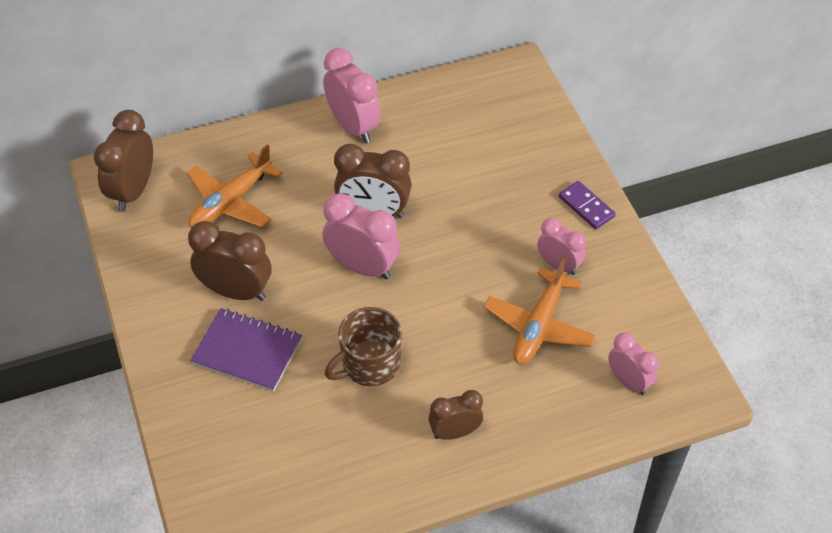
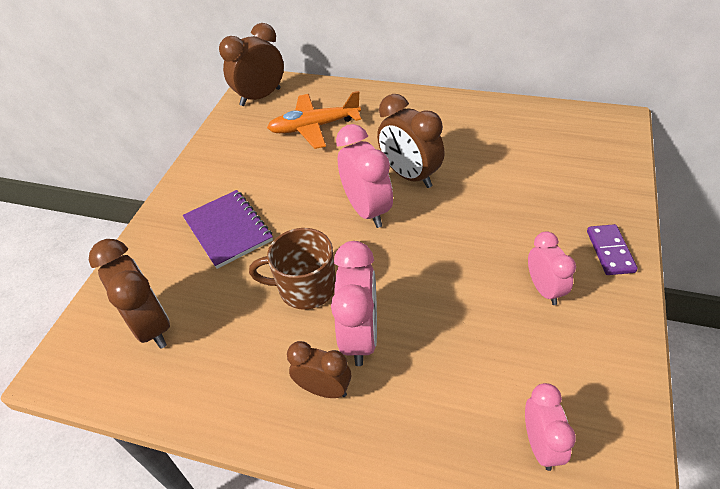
camera: 40 degrees right, 5 degrees down
brown clock [188,221,271,301] -> brown clock moved to [89,239,170,349]
pink clock [323,48,381,143] -> pink clock moved to [331,241,377,366]
orange plane [484,257,596,364] -> none

